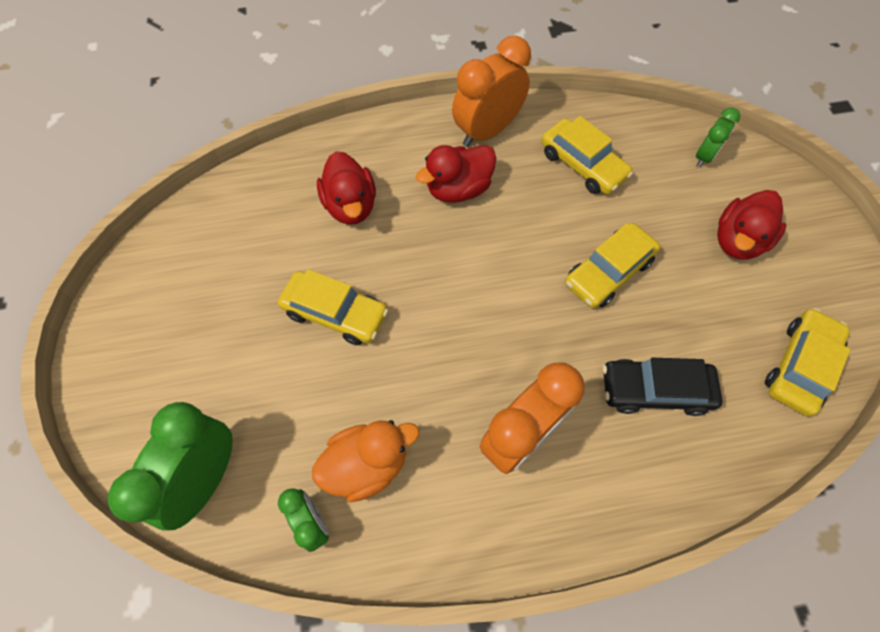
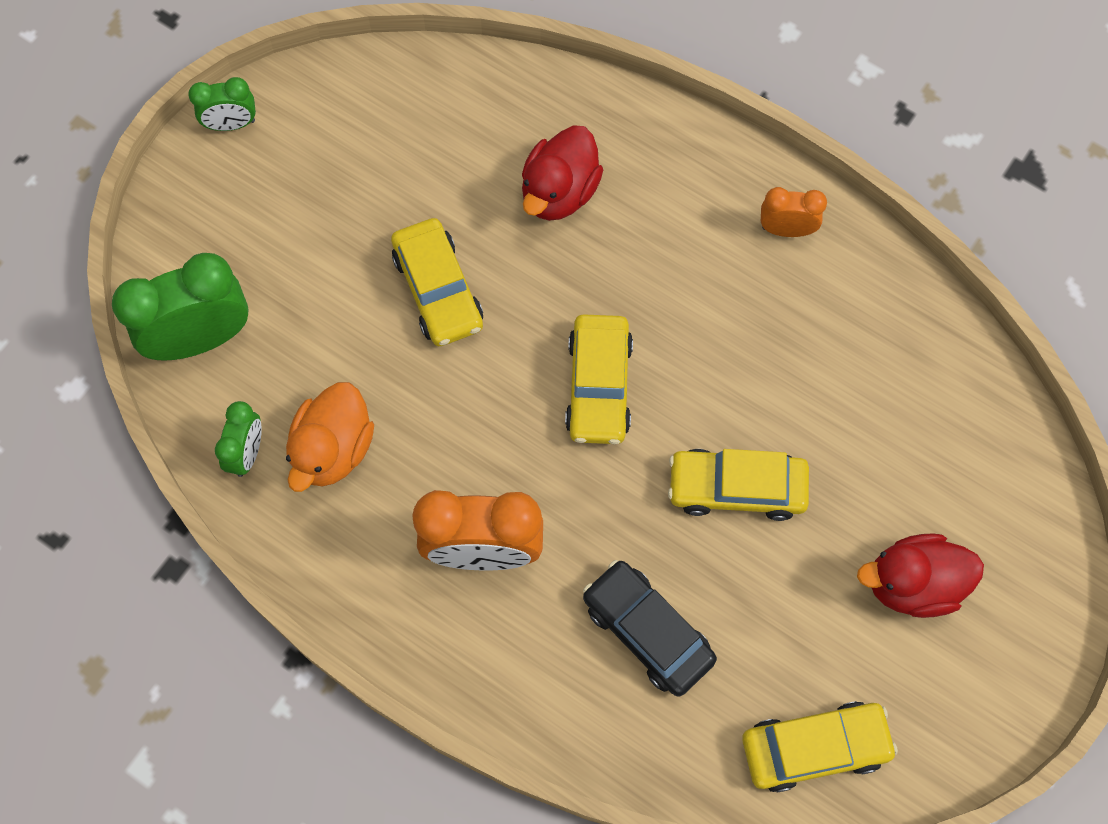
camera: 45 degrees right, 5 degrees up
orange duck [312,420,419,502] -> orange duck turned 90 degrees clockwise [286,382,374,492]
red duck [416,145,496,203] -> none
orange clock [452,36,531,147] -> orange clock [761,187,827,237], size x0.54
yellow car [541,116,633,194] -> yellow car moved to [565,314,633,444]
green clock [696,108,740,167] -> green clock moved to [188,77,256,131]

